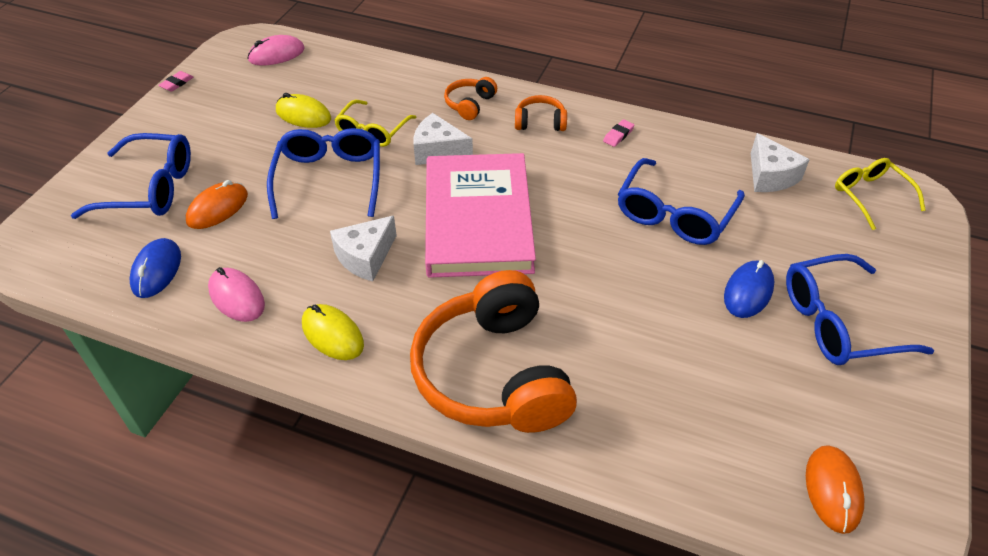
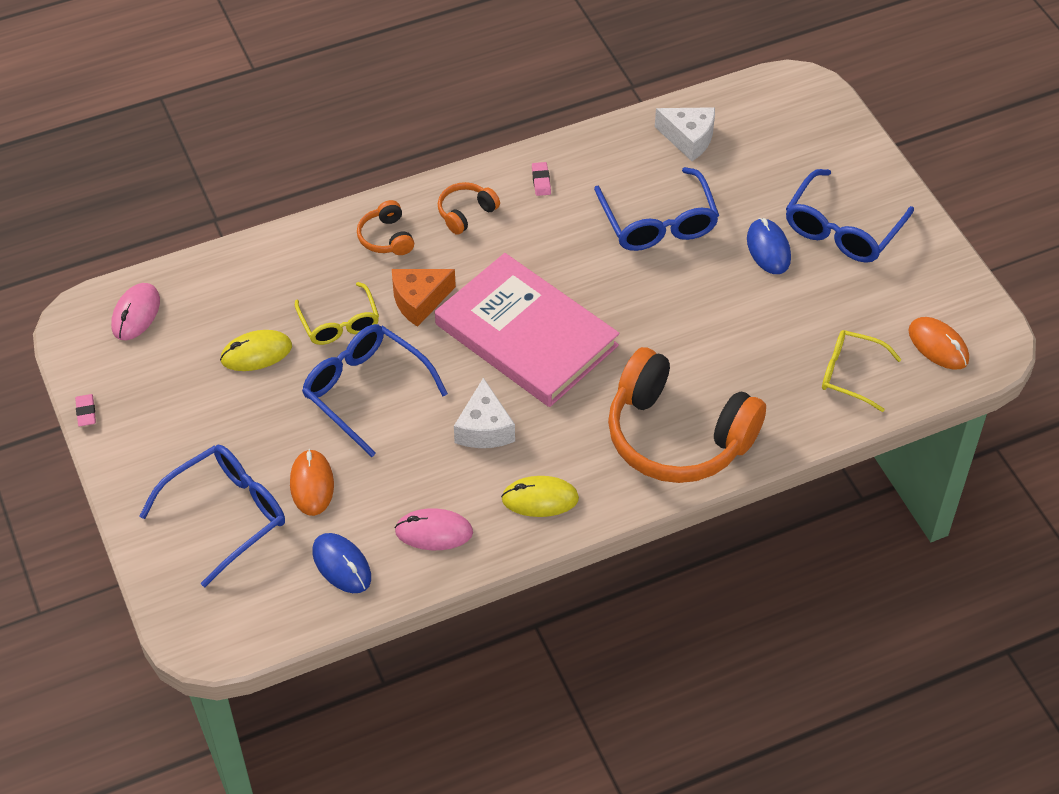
camera: 45 degrees left, 5 degrees up
white cheese [413,113,473,165] -> orange cheese [392,269,456,327]
yellow glasses [835,158,926,230] -> yellow glasses moved to [822,330,902,412]

